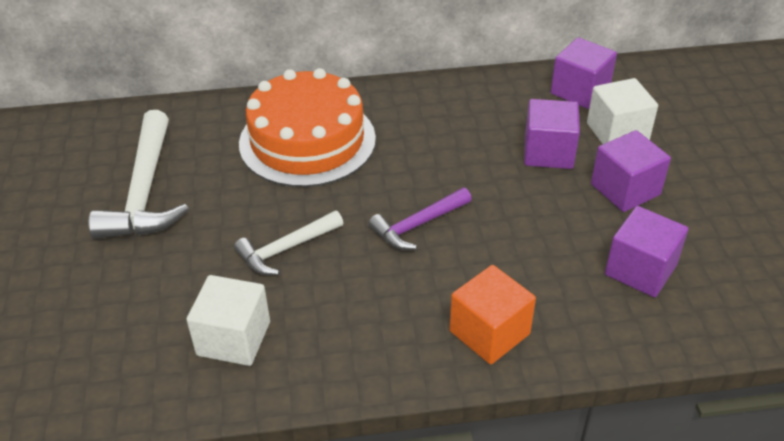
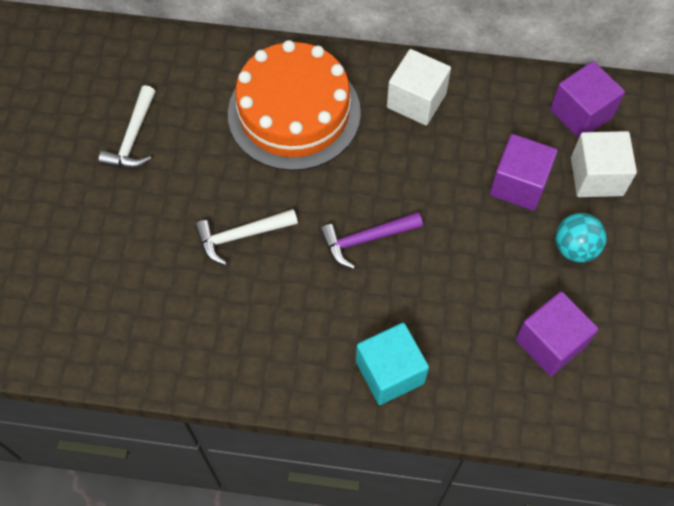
camera: 15 degrees right, 20 degrees up
white hammer [88,110,189,239] -> white hammer [99,85,155,168], size x0.59
white cube [186,275,270,366] -> white cube moved to [387,49,451,125]
orange cube [450,265,536,364] -> turquoise cube [356,323,429,405]
purple cube [591,130,671,212] -> turquoise ball [555,213,607,263]

